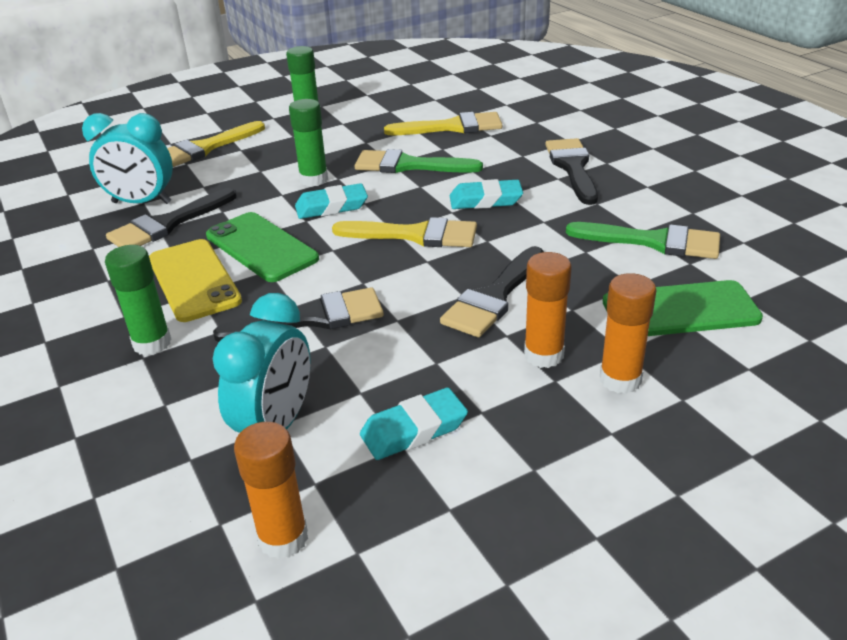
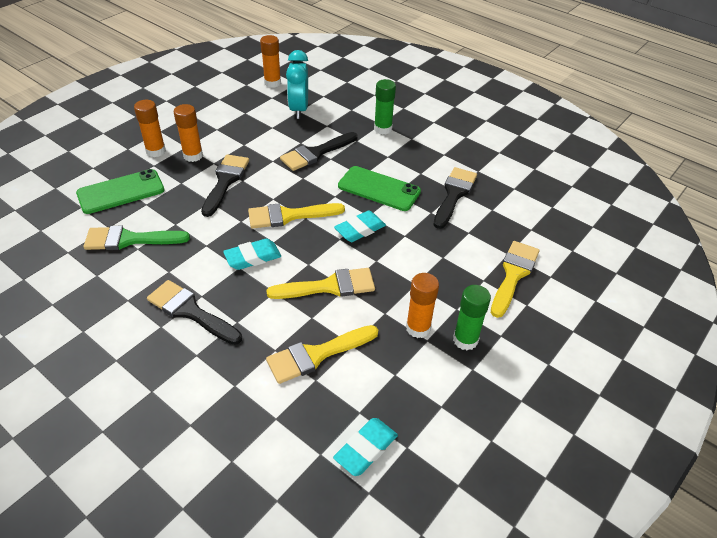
camera: 155 degrees right, 10 degrees up
turquoise clock [82,113,173,204] -> none
yellow phone [149,239,242,322] -> none
green glue stick [289,99,328,187] -> none
green brush [355,149,483,173] -> yellow brush [266,268,375,299]
turquoise eraser [360,387,468,460] -> turquoise eraser moved to [333,418,398,476]
black brush [545,138,598,205] -> black brush turned 150 degrees clockwise [147,280,242,345]
none -> orange glue stick [406,273,439,338]

